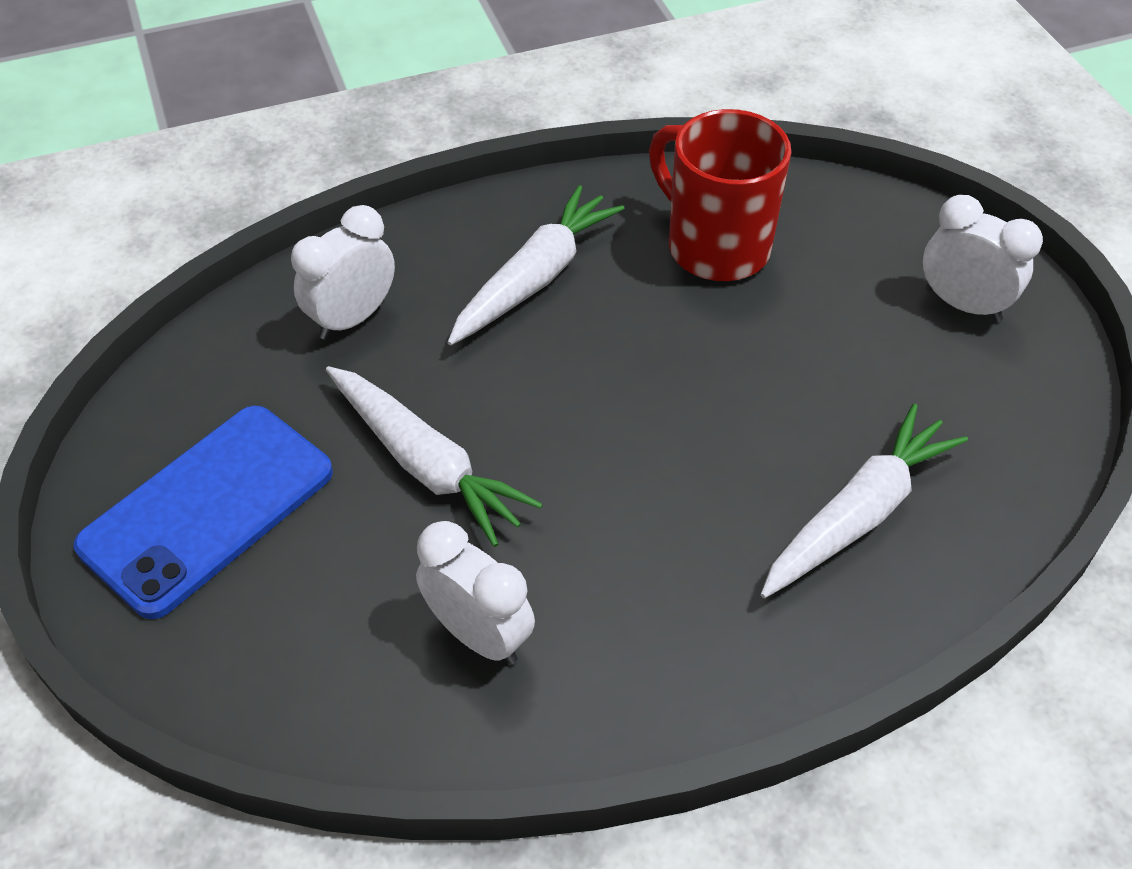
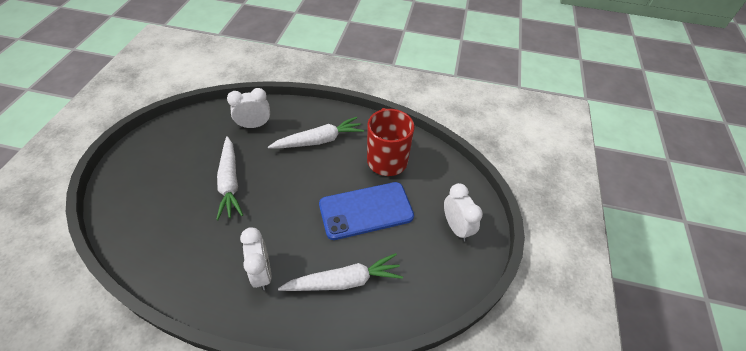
camera: 30 degrees right, 0 degrees up
blue phone [74,406,333,619] -> blue phone moved to [319,182,414,240]
white clock [416,521,535,664] -> white clock moved to [240,227,272,290]

